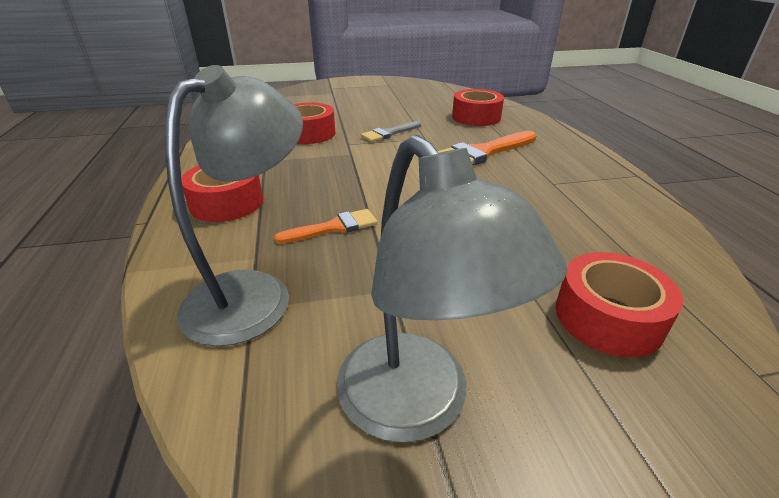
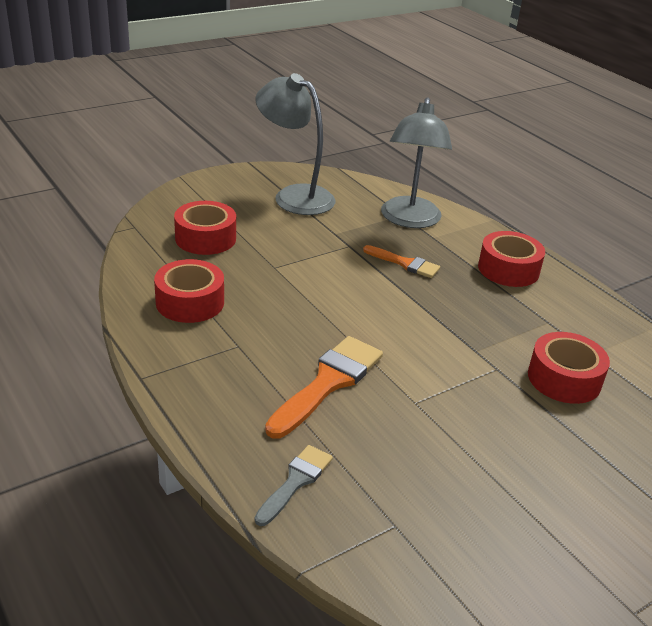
camera: 155 degrees right, 0 degrees up
orange brush [274,209,377,244] -> orange brush turned 105 degrees counterclockwise [363,245,440,278]
grey brush [361,121,421,142] -> grey brush moved to [255,445,333,526]
red tape [452,89,504,126] -> red tape moved to [154,259,224,323]

